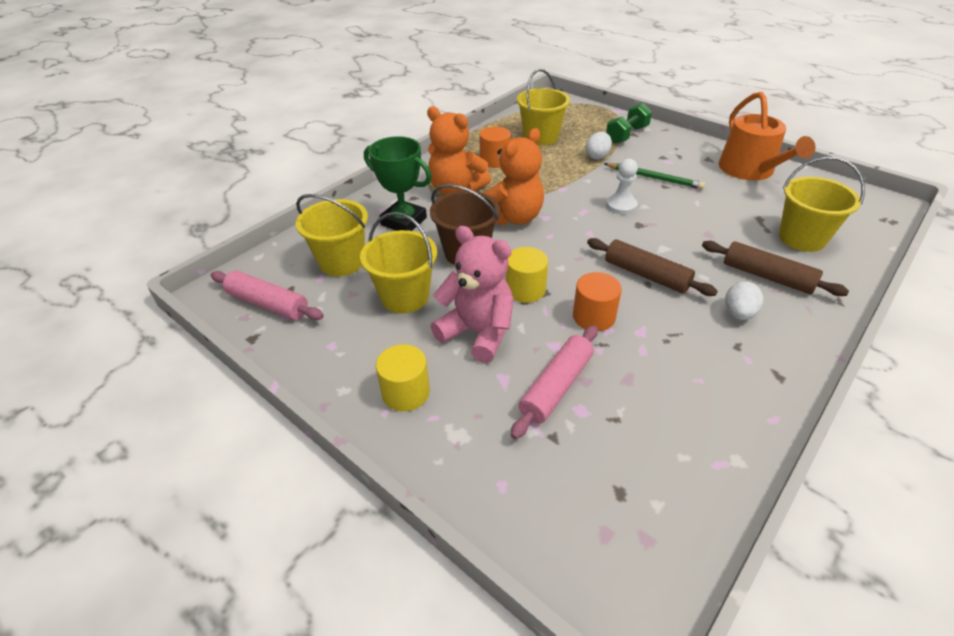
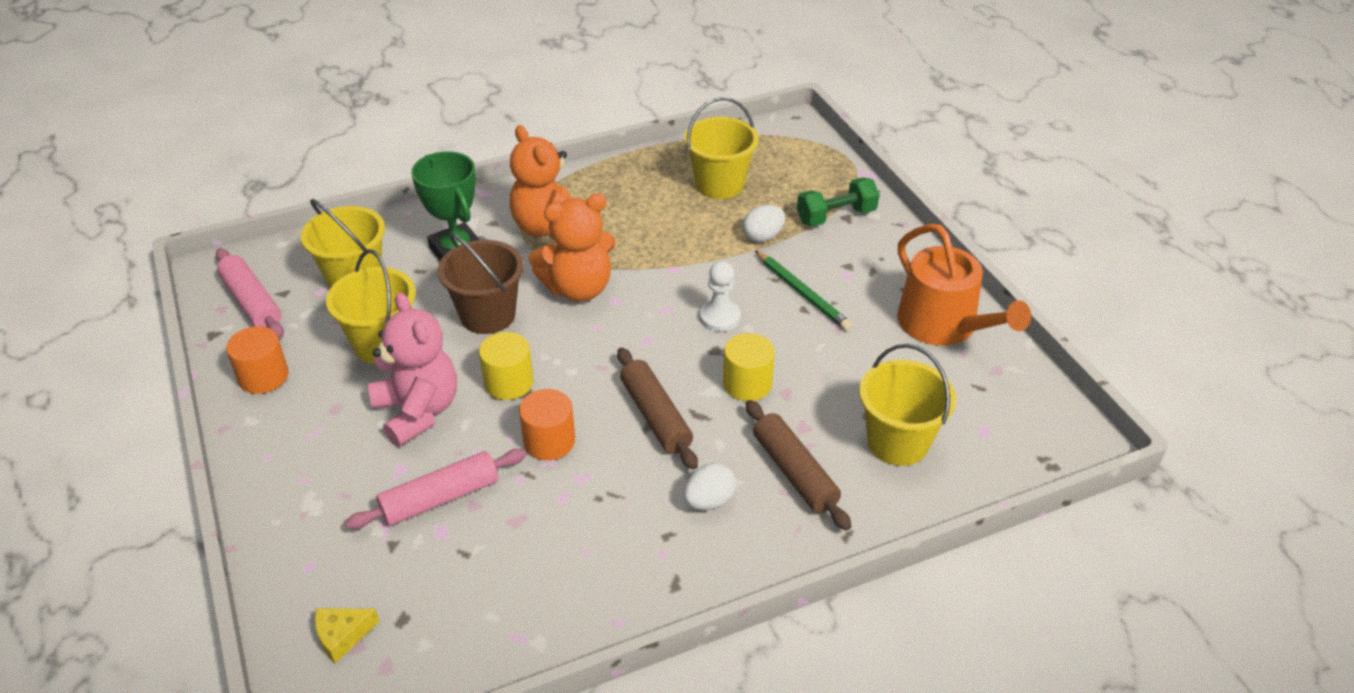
camera: 25 degrees right, 0 degrees up
yellow cylinder [376,344,430,411] -> yellow cylinder moved to [723,333,775,401]
orange cylinder [479,127,511,168] -> orange cylinder moved to [226,326,289,394]
orange watering can [719,92,815,181] -> orange watering can turned 45 degrees counterclockwise [897,224,1031,346]
none -> yellow cheese [315,608,380,663]

